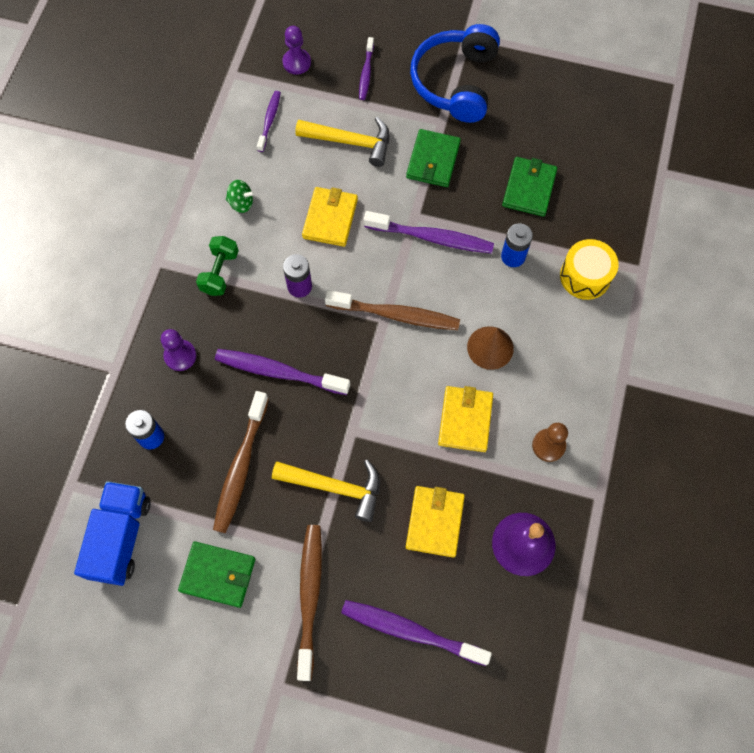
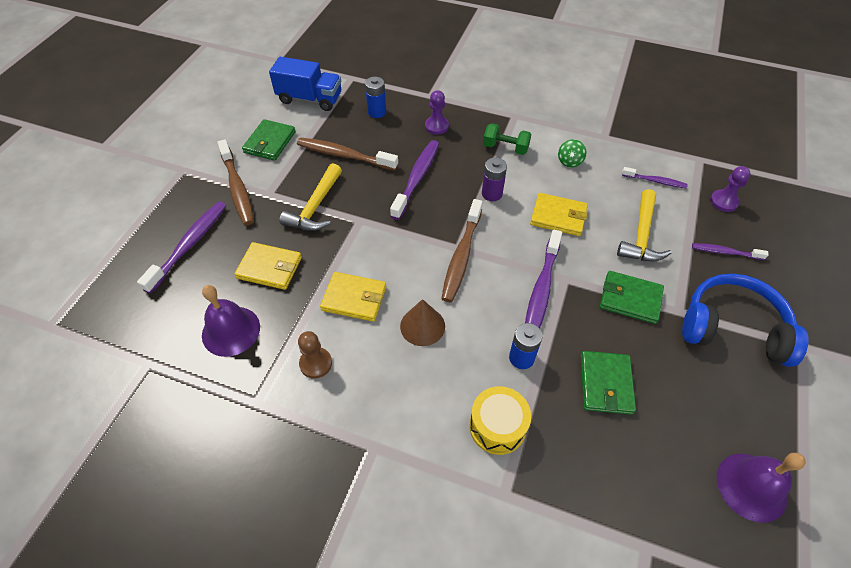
camera: 95 degrees right, 15 degrees down
brown toothbrush [297,525,322,681] -> brown toothbrush turned 60 degrees clockwise [217,139,254,225]
green wallet [502,157,557,217] -> green wallet turned 75 degrees clockwise [581,351,636,415]
none -> purple bell [717,453,806,523]

